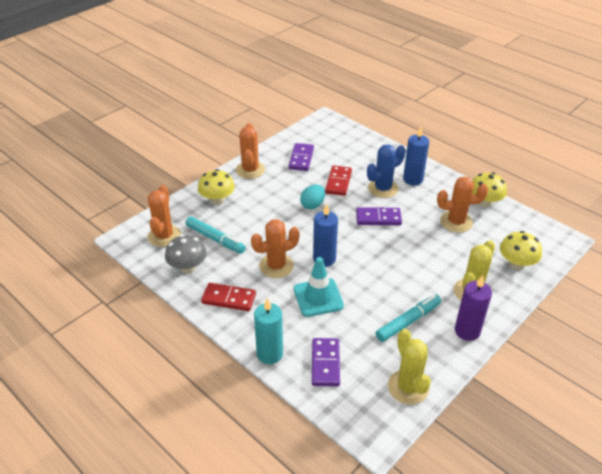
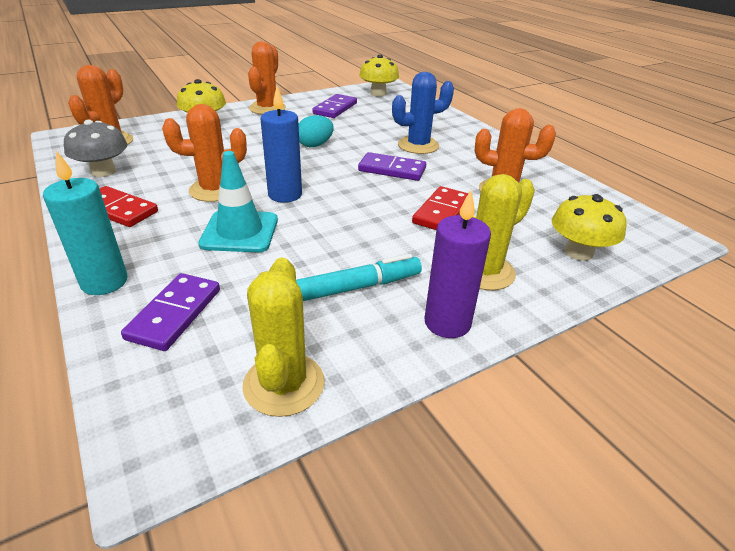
camera: 15 degrees right, 5 degrees down
turquoise marker [186,216,246,254] -> none
red domino [325,165,352,196] -> red domino moved to [412,186,468,230]
blue candle [403,126,429,185] -> none
yellow mushroom [472,172,507,208] -> yellow mushroom moved to [359,55,399,97]

